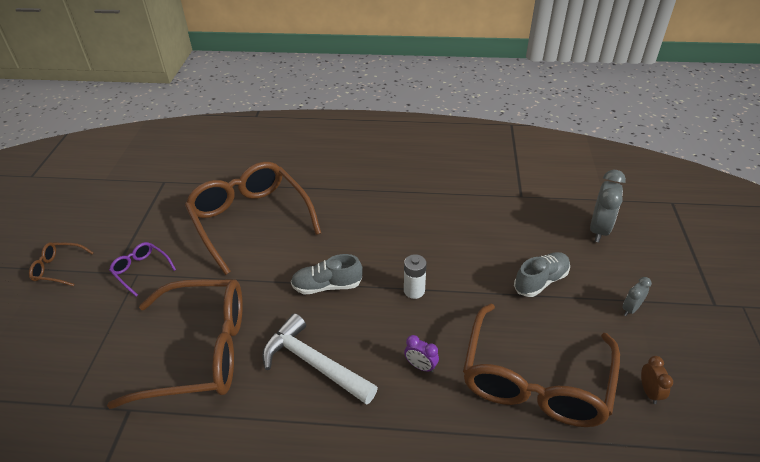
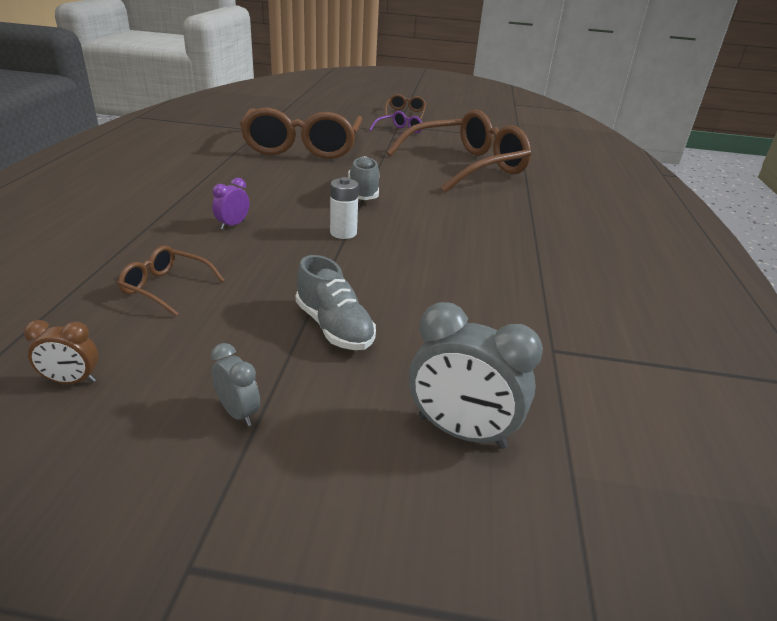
camera: 90 degrees right, 10 degrees down
white hammer [262,313,378,405] -> none
brown glasses [463,303,620,427] -> brown glasses [118,246,225,316], size x0.43

